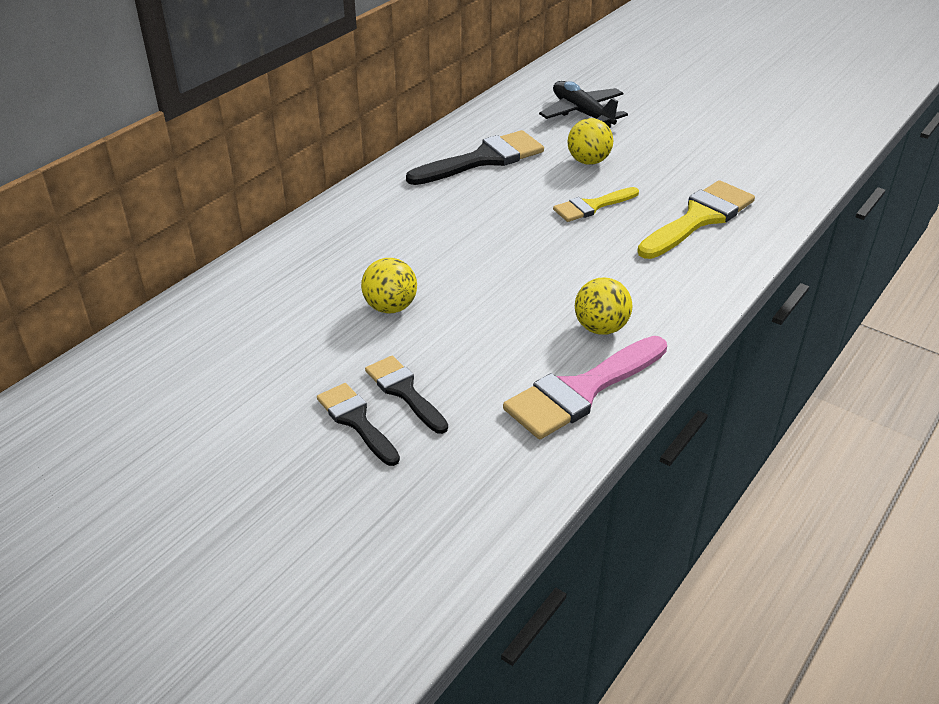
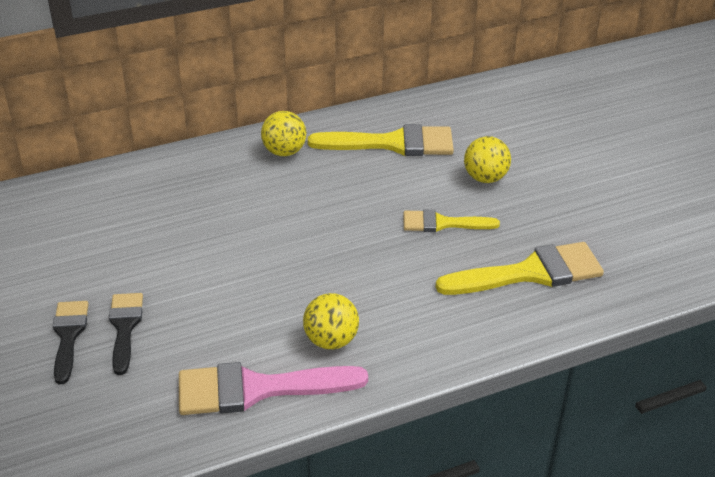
camera: 30 degrees right, 0 degrees up
yellow ball [361,258,417,314] -> yellow ball moved to [261,111,306,156]
black brush [406,130,544,185] -> yellow brush [308,124,454,156]
black plane [539,81,628,128] -> none

